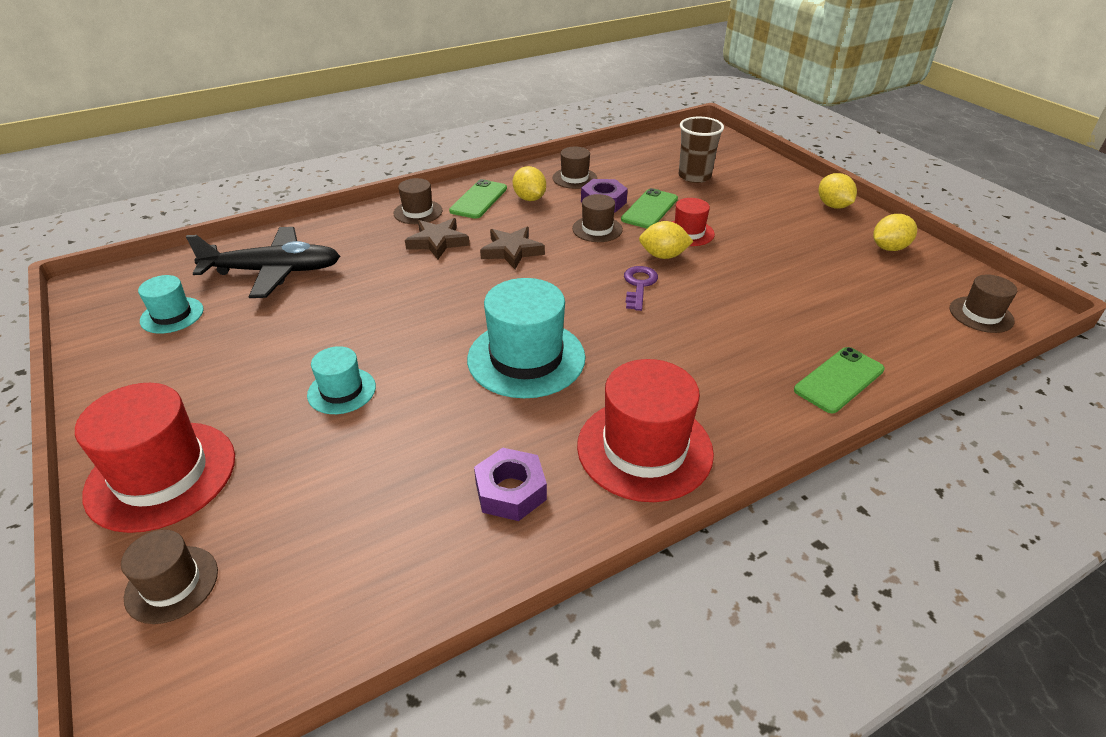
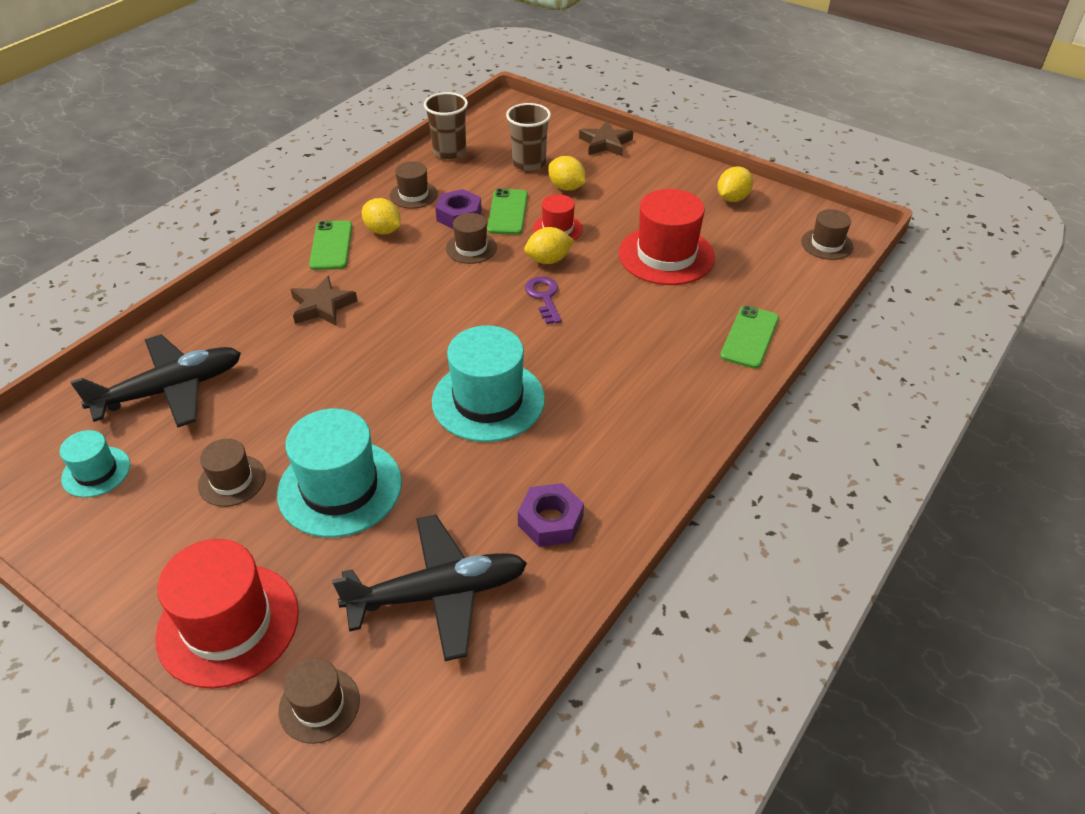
camera: 25 degrees left, 5 degrees up
turquoise hat [307,346,376,414] -> turquoise hat [277,408,402,538], size x1.85
brown hat [394,178,442,224] -> brown hat moved to [198,439,266,507]
brown star [480,227,545,269] -> brown star moved to [579,121,633,156]
red hat [577,359,714,502] -> red hat moved to [619,189,715,285]
yellow lemon [819,173,857,209] -> yellow lemon moved to [548,156,586,191]
none -> black plane [332,515,527,661]
none -> brown cup [424,92,468,160]

